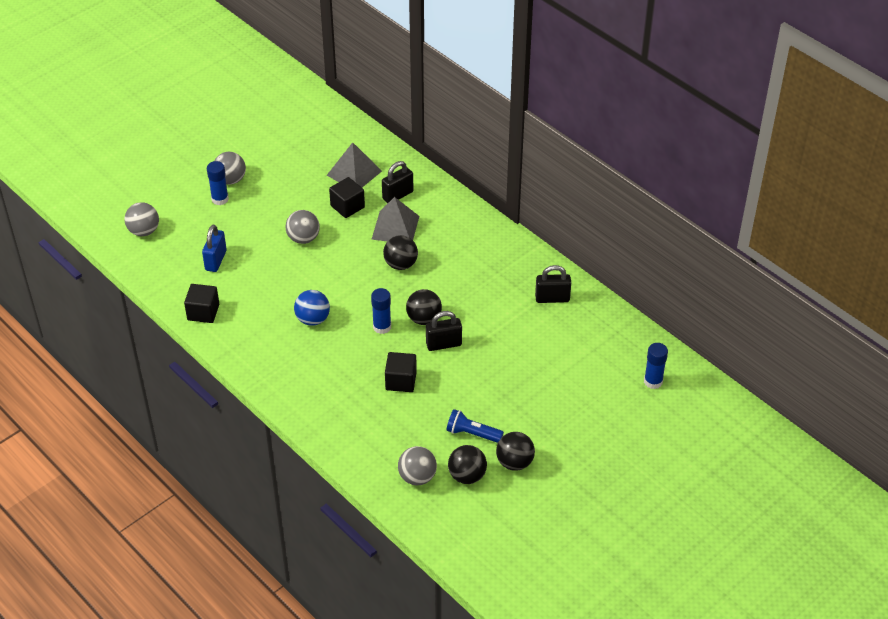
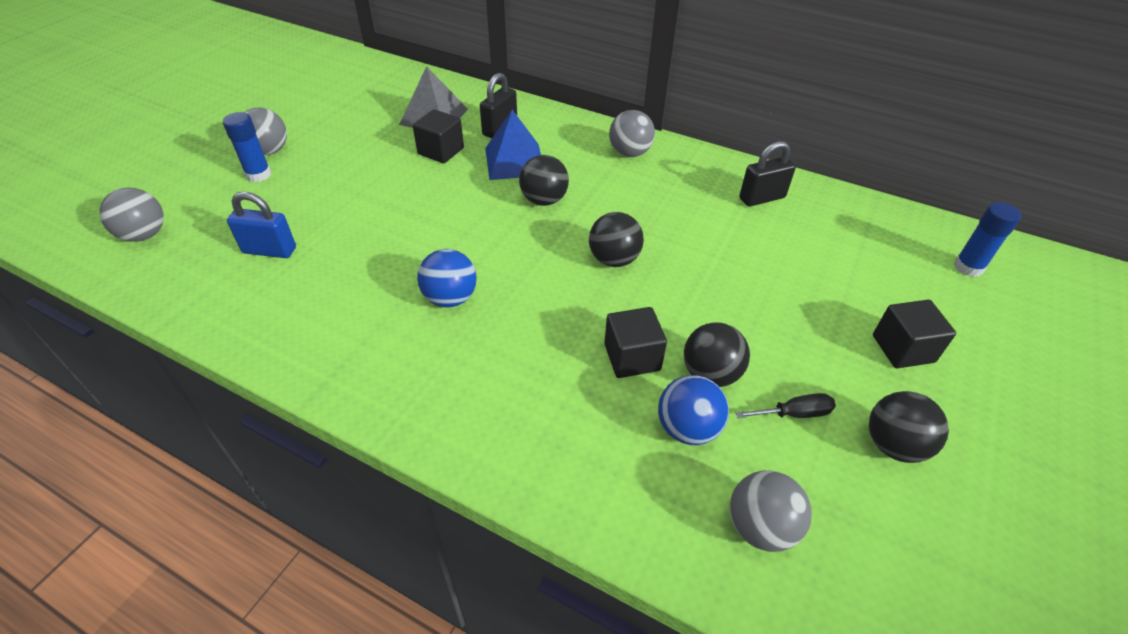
camera: 20 degrees left, 0 degrees up
black cube [184,284,219,323] -> black cube moved to [873,300,956,368]
blue padlock [202,225,227,272] -> blue padlock turned 75 degrees counterclockwise [227,192,296,258]
grey ball [285,210,320,244] -> grey ball moved to [609,110,655,157]
grey pyramid [371,197,419,241] -> blue pyramid [485,110,541,180]
blue glue stick [371,288,391,334] -> none
black padlock [426,311,462,351] -> none
blue flashlight [446,409,504,443] -> black screwdriver [736,393,836,418]
black ball [448,445,487,484] -> black ball moved to [684,322,750,387]
none -> blue ball [658,375,729,445]

